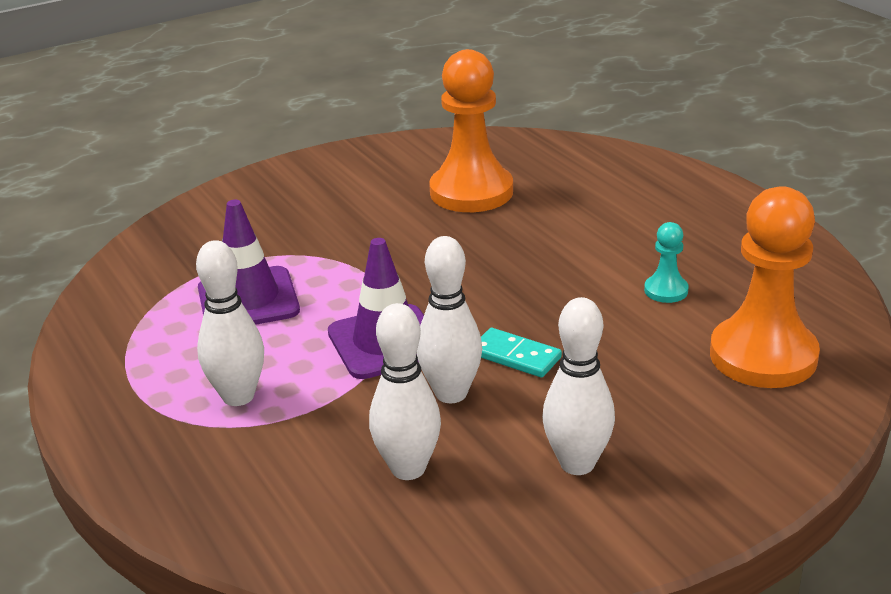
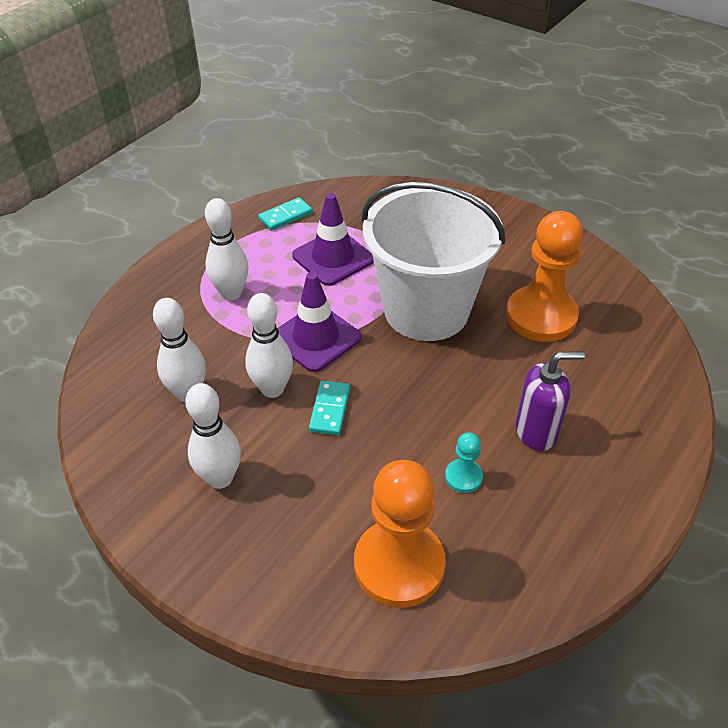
camera: 65 degrees right, 15 degrees up
none -> turquoise domino [258,197,312,231]
none -> white bucket [362,182,505,341]
none -> purple soap dispenser [516,351,585,451]

